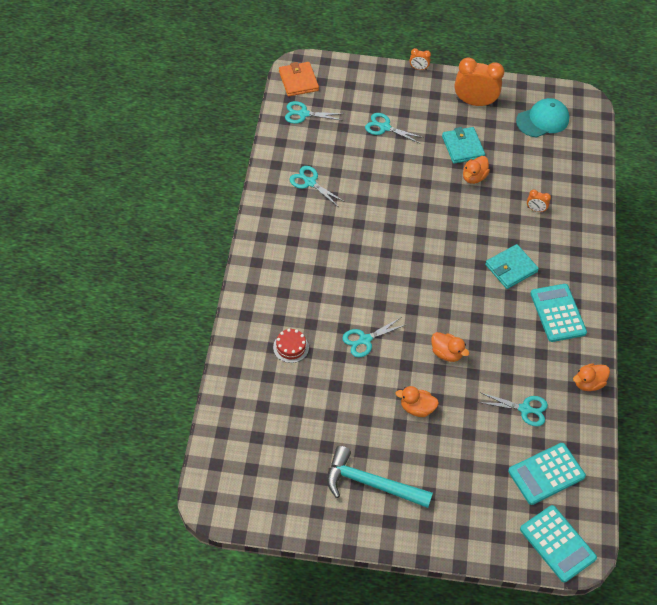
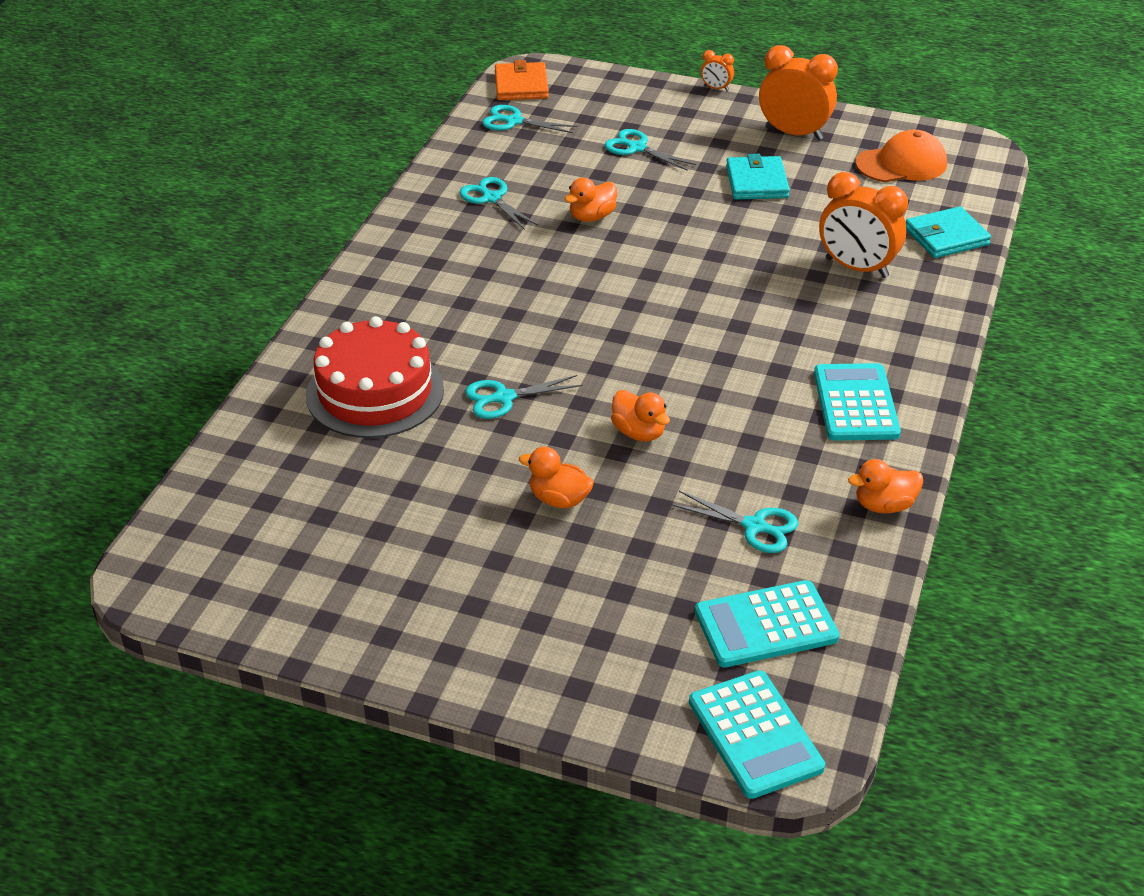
camera: 15 degrees right, 15 degrees down
red cake [273,329,309,363] -> red cake [306,316,444,438], size x2.23
turquoise hammer [327,446,433,508] -> none
orange duck [463,156,490,184] -> orange duck moved to [565,178,617,222]
turquoise wallet [485,244,539,289] -> turquoise wallet moved to [906,206,991,258]
turquoise cap [516,98,569,137] -> orange cap [856,130,947,182]
orange clock [527,189,551,212] -> orange clock [819,172,908,278], size x2.19

